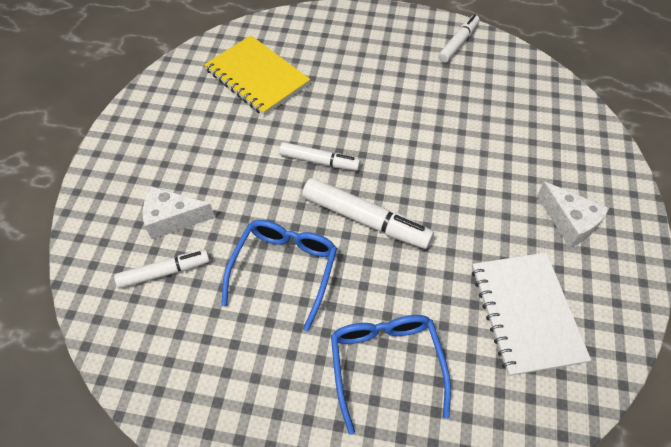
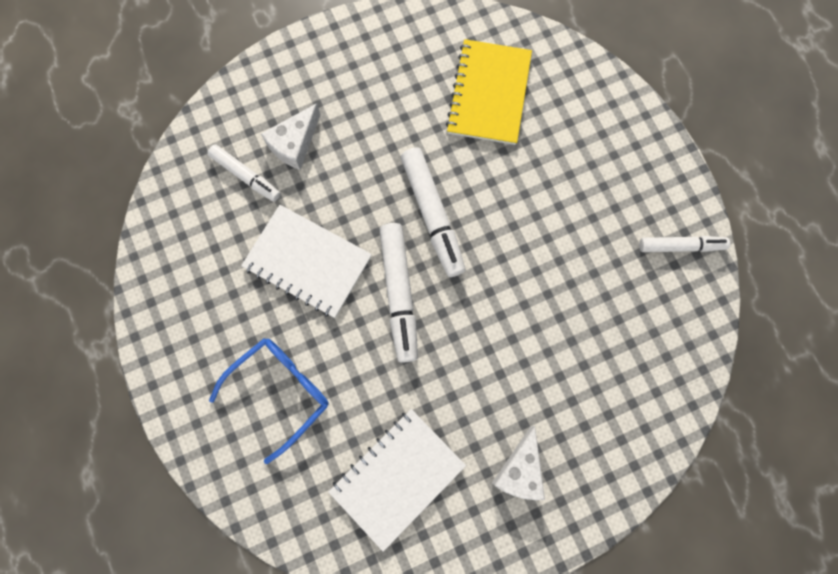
camera: 55 degrees right, 20 degrees up
white cheese [143,186,215,239] -> white cheese turned 105 degrees counterclockwise [261,103,321,170]
blue glasses [222,220,337,331] -> white notebook [241,205,372,318]
white marker [279,142,360,171] -> white marker [401,147,466,277], size x1.57

